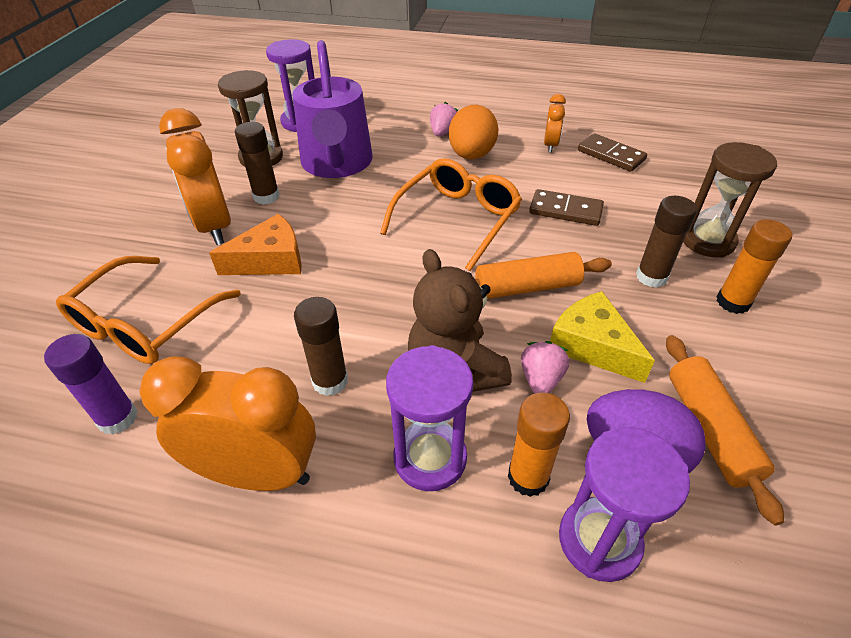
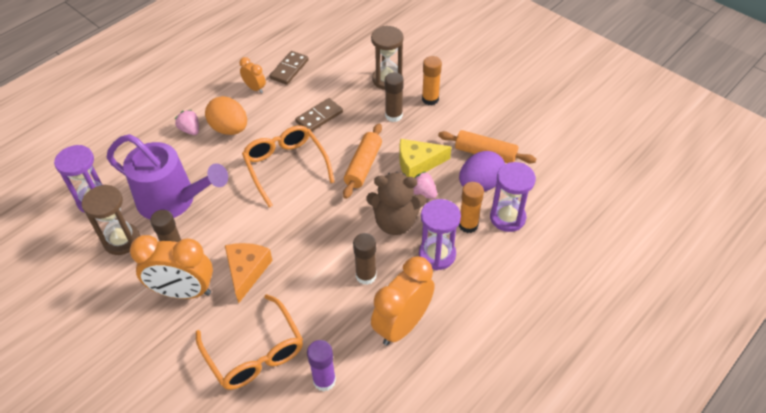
camera: 60 degrees left, 5 degrees up
brown domino [578,133,647,172] -> brown domino turned 45 degrees counterclockwise [269,51,309,85]

